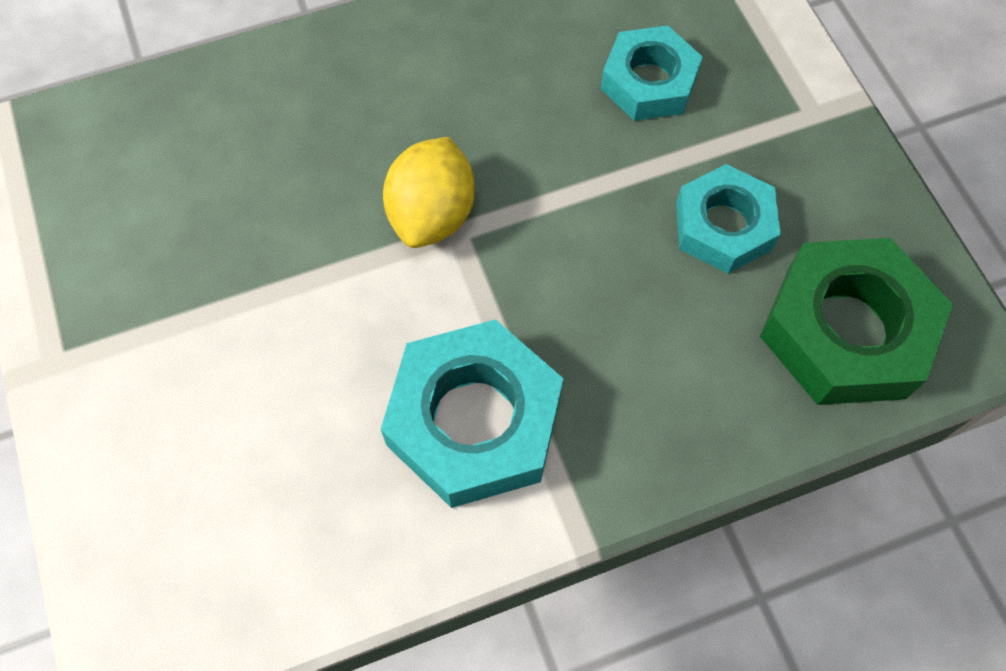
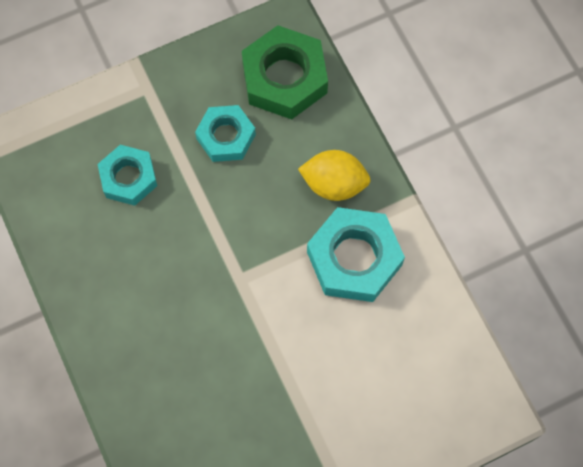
camera: 95 degrees left, 5 degrees up
yellow lemon [383,137,475,248] -> yellow lemon moved to [298,150,371,201]

